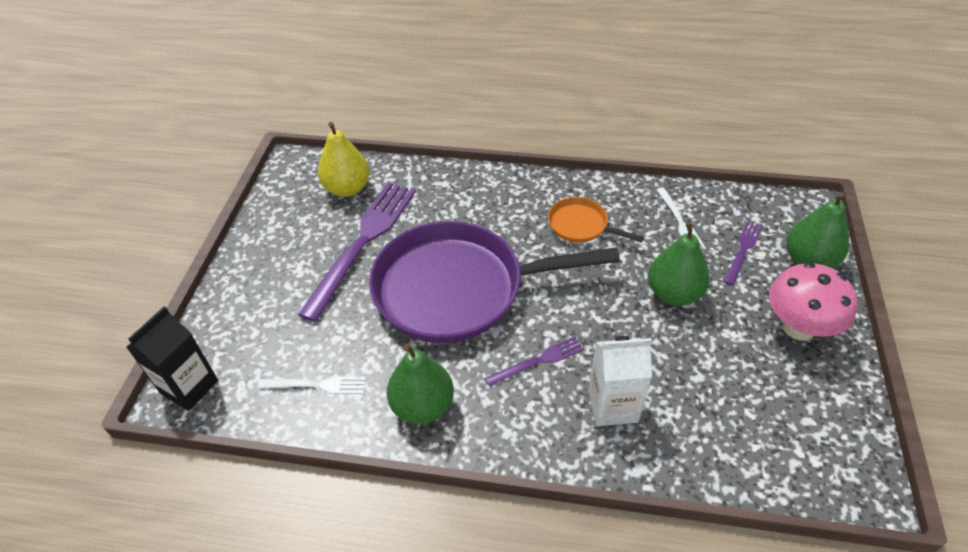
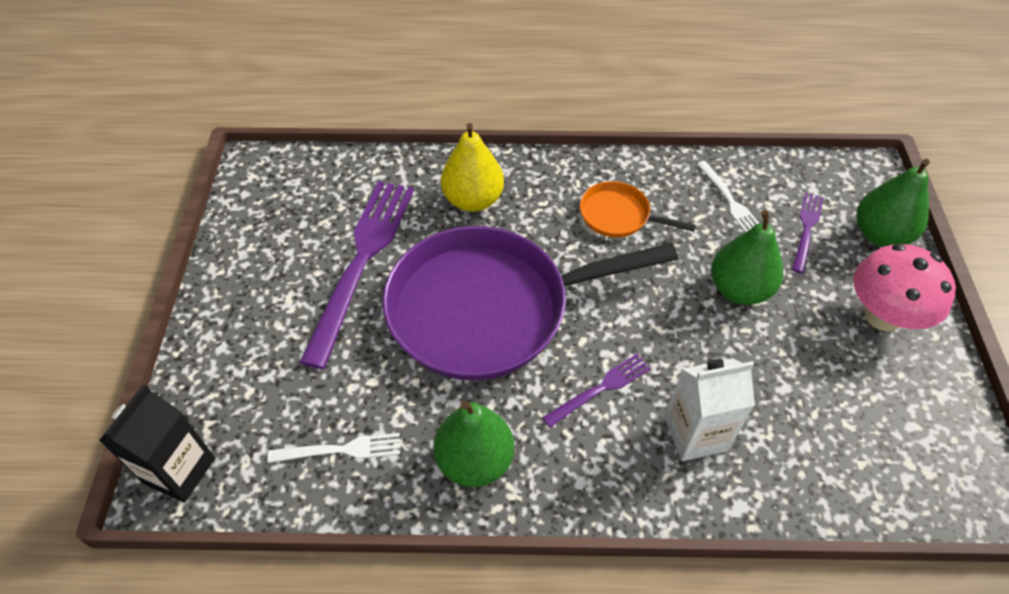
camera: 10 degrees left, 5 degrees up
yellow pear [318,122,370,197] -> yellow pear moved to [441,123,504,212]

